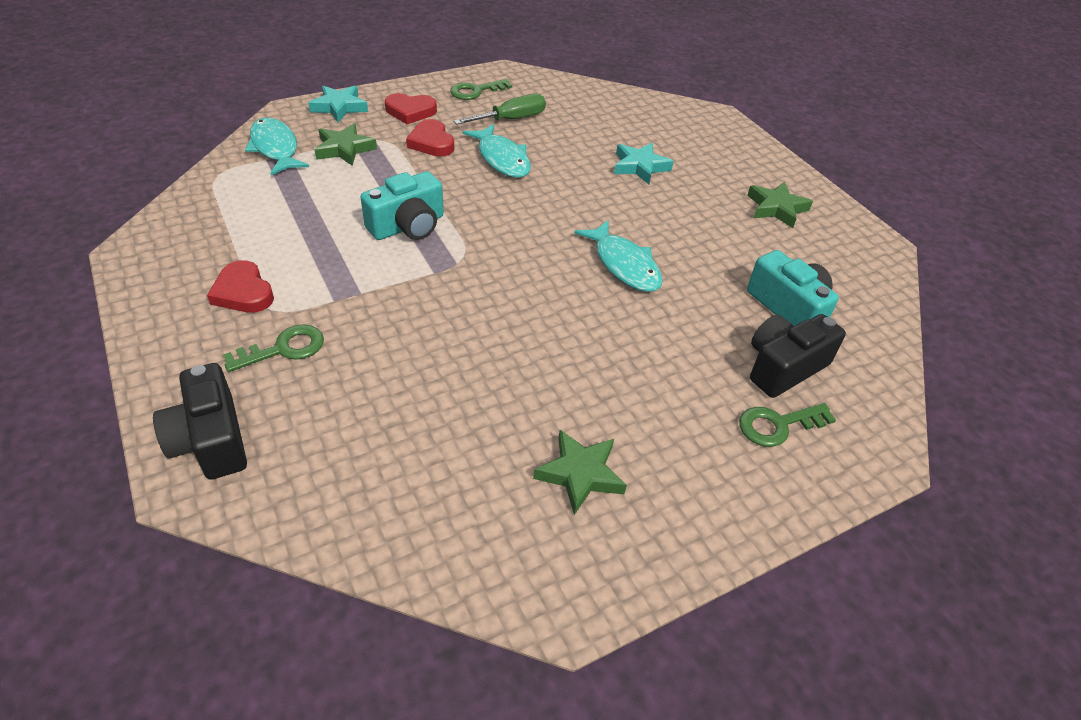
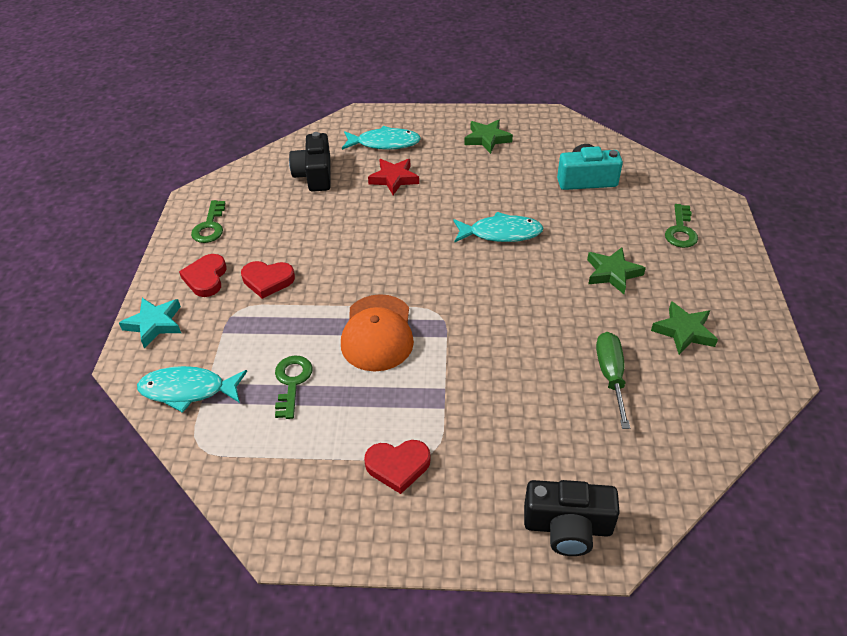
camera: 55 degrees left, 0 degrees up
green key [223,324,324,372] -> green key moved to [275,356,313,419]
green star [315,123,377,166] -> green star moved to [587,247,646,294]
turquoise camera [361,171,444,240] -> orange cap [341,294,414,371]
red heart [385,93,437,124] -> red heart turned 150 degrees clockwise [179,254,227,297]
green screwdriver [454,94,546,125] -> green screwdriver moved to [596,332,630,429]
turquoise fish [463,124,531,178] -> turquoise fish moved to [342,126,421,150]
turquoise star [614,143,674,184] -> red star [368,159,419,195]
black camera [750,314,846,398] -> black camera moved to [289,132,331,192]

